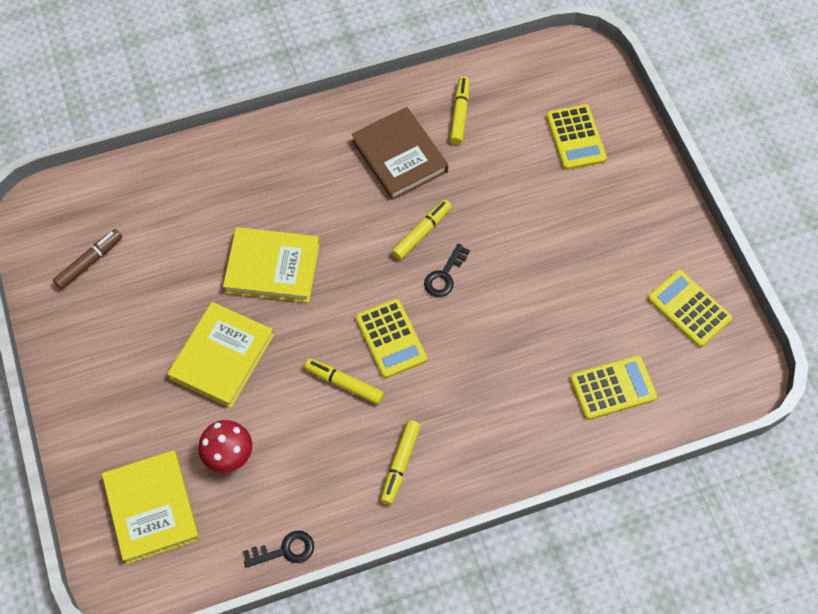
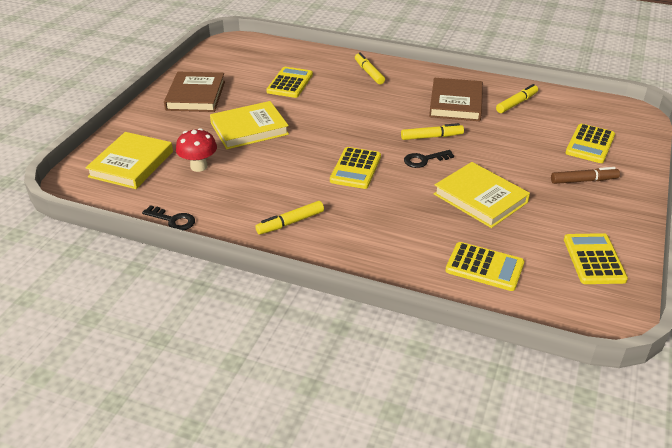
camera: 40 degrees right, 25 degrees down
brown marker [53,229,122,290] -> brown marker moved to [551,167,620,184]
yellow book [223,227,320,303] -> yellow book moved to [434,162,530,228]
yellow marker [304,358,384,404] -> yellow marker moved to [355,52,385,84]
none -> brown book [164,72,225,112]
none -> yellow calculator [266,67,313,98]

